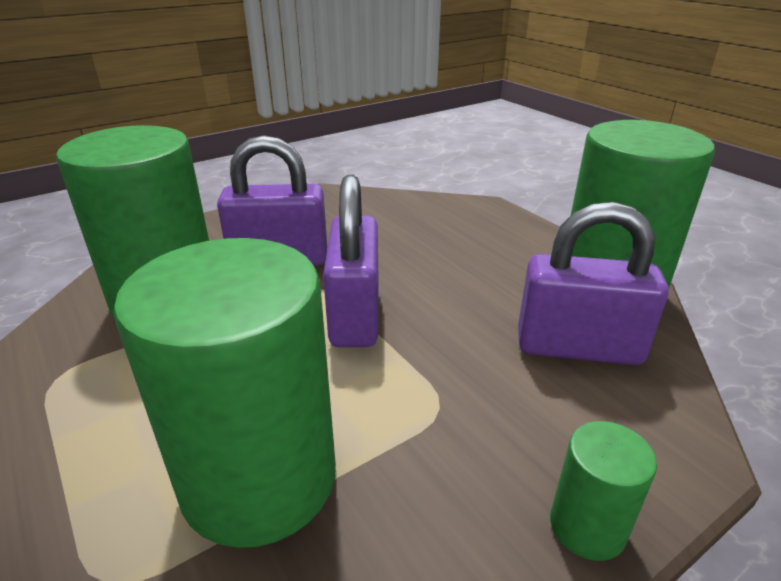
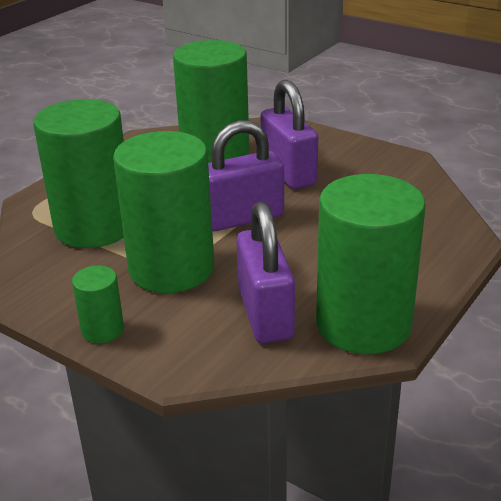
camera: 70 degrees right, 0 degrees up
none -> green cylinder [113,131,214,293]

